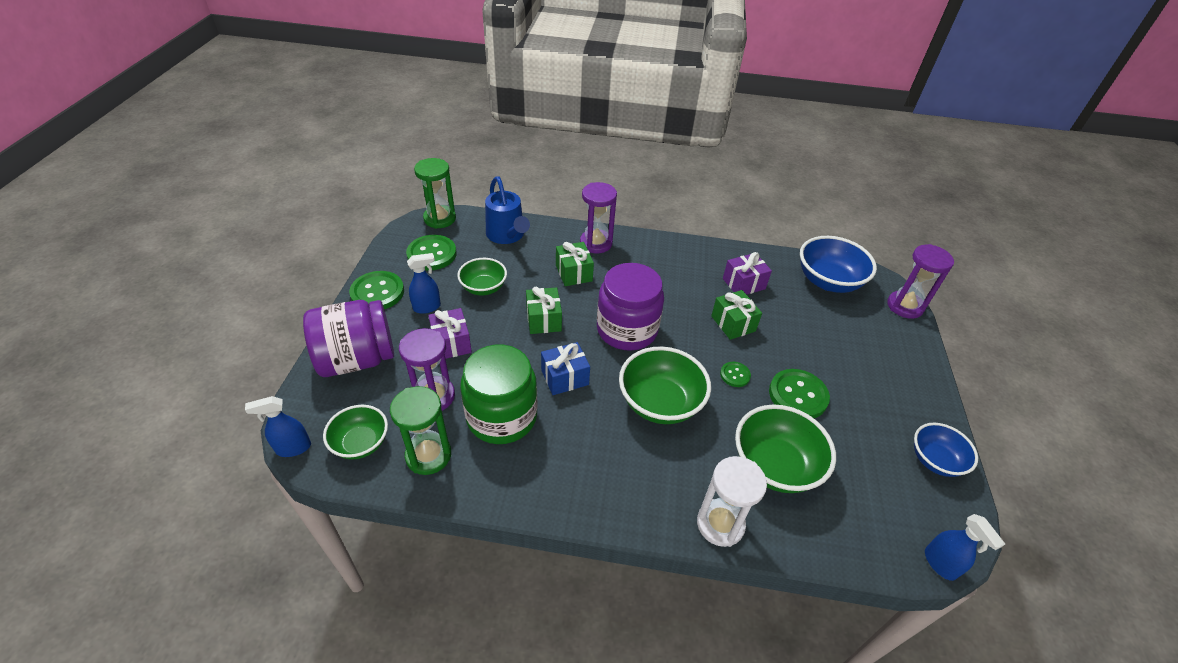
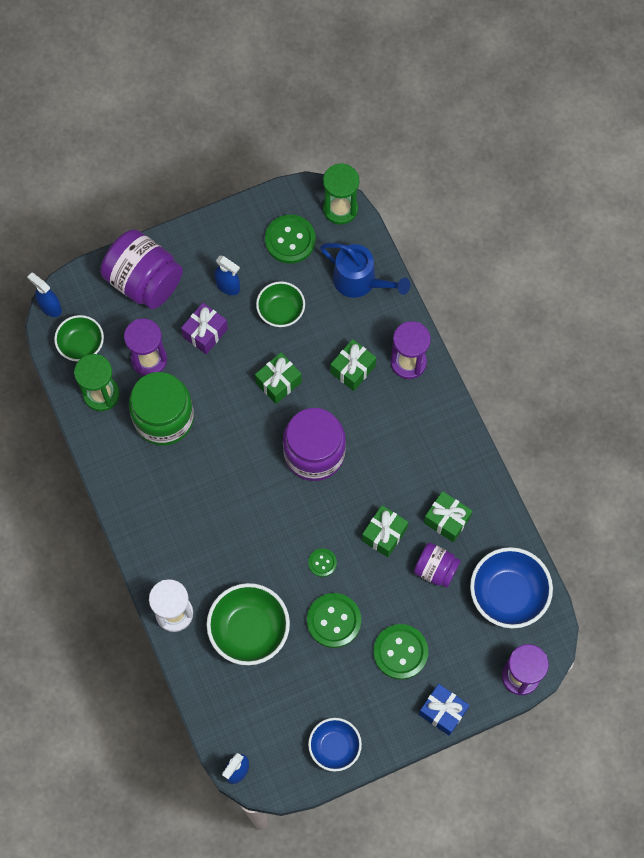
camera: 60 degrees right, 25 degrees up
green button [349,271,404,309] -> green button moved to [373,624,428,680]
blue watering can [485,176,530,244] -> blue watering can turned 90 degrees counterclockwise [320,243,410,298]
blue gift [541,342,590,395] -> blue gift moved to [419,684,469,736]
green bowl [619,346,711,424] -> none
purple gift [723,252,772,295] -> green gift [424,491,472,542]
none -> purple jar [414,543,461,588]

